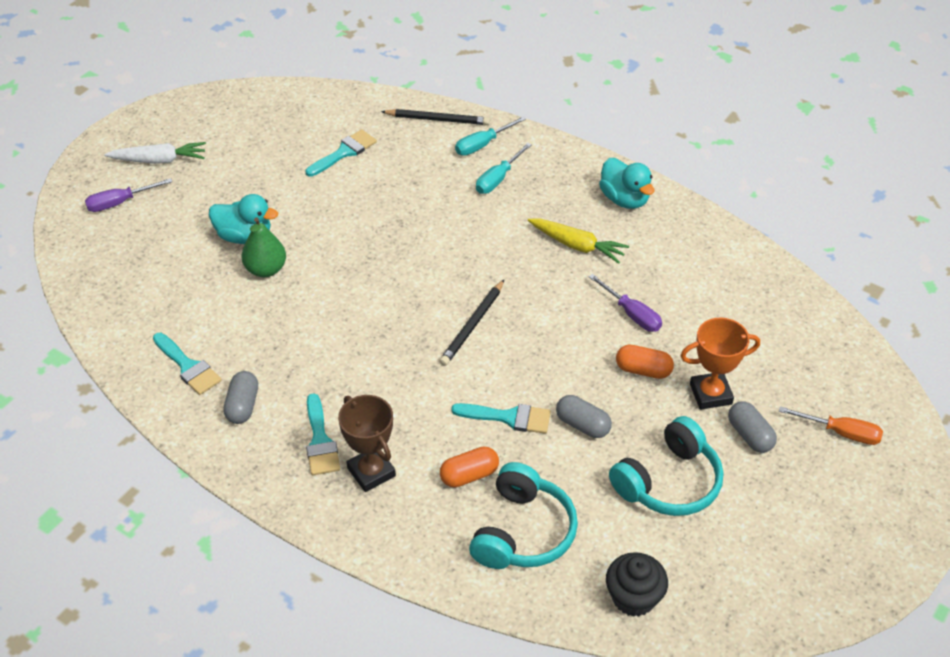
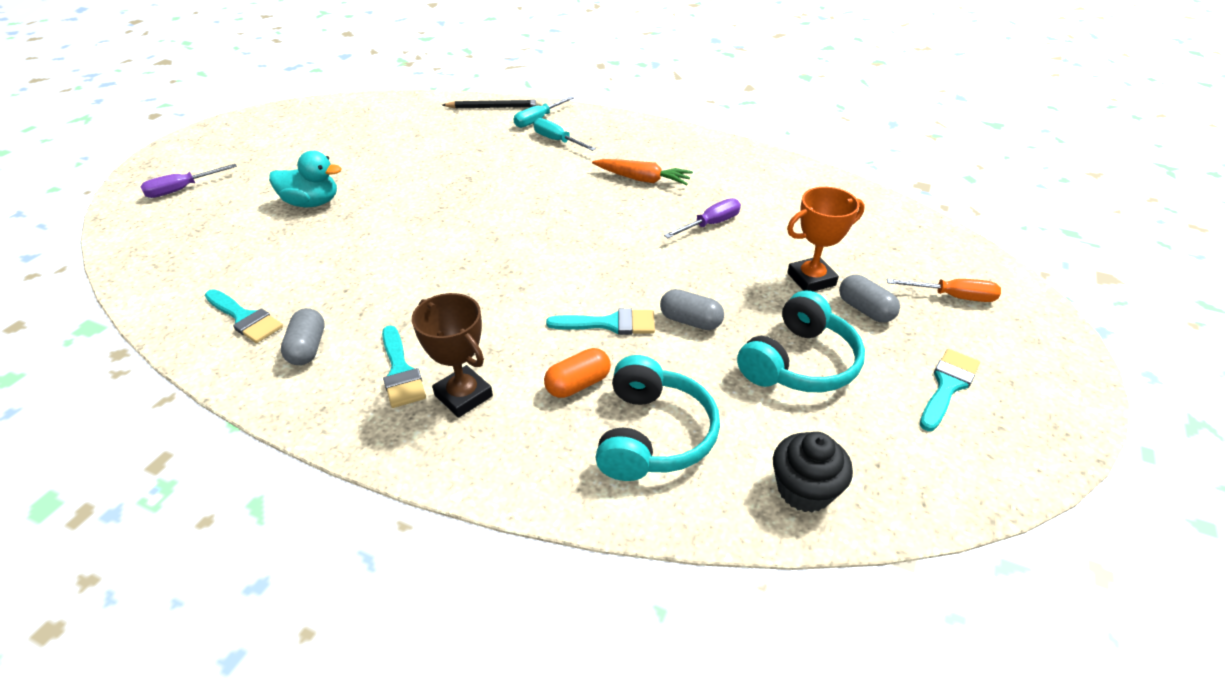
camera: 10 degrees left, 5 degrees down
white carrot [104,142,206,164] -> none
green pear [242,217,286,277] -> none
turquoise brush [306,130,377,177] -> turquoise brush moved to [920,349,980,431]
black pencil [439,280,504,366] -> none
turquoise screwdriver [476,143,532,194] -> turquoise screwdriver turned 105 degrees clockwise [533,118,596,151]
yellow carrot [528,219,629,264] -> orange carrot [592,159,693,185]
purple screwdriver [589,274,662,332] -> purple screwdriver turned 75 degrees counterclockwise [664,198,741,238]
turquoise duck [599,158,654,209] -> none
orange capsule [616,345,674,379] -> none

